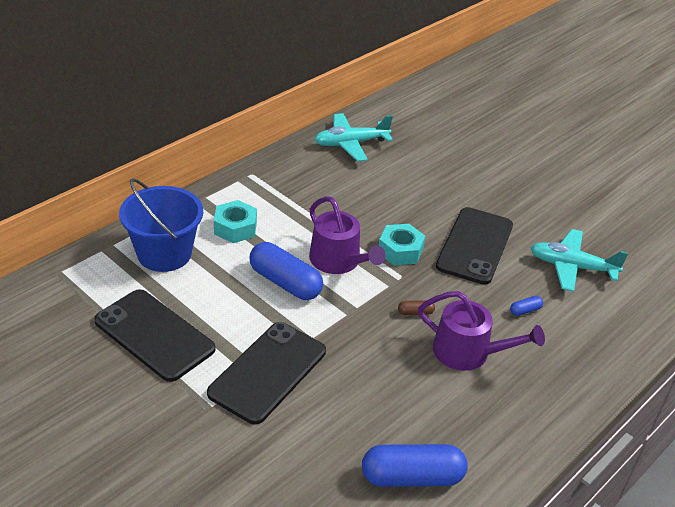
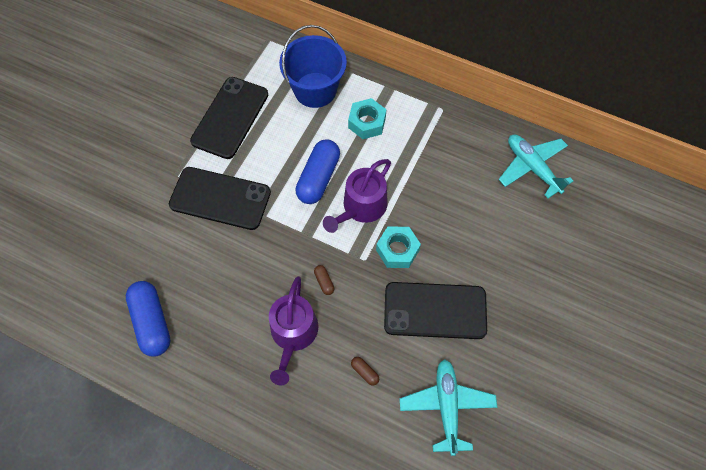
camera: 75 degrees right, 25 degrees up
blue capsule [510,296,543,316] -> brown capsule [351,357,379,386]

